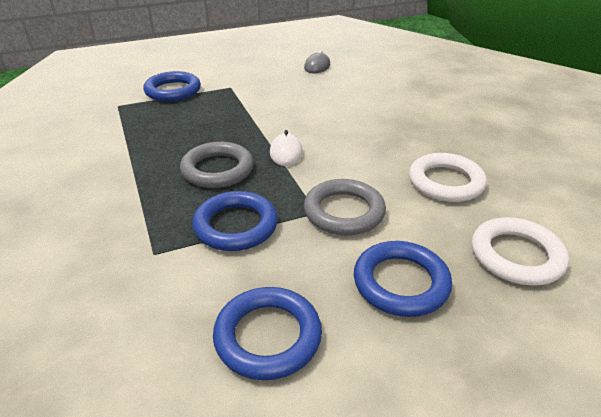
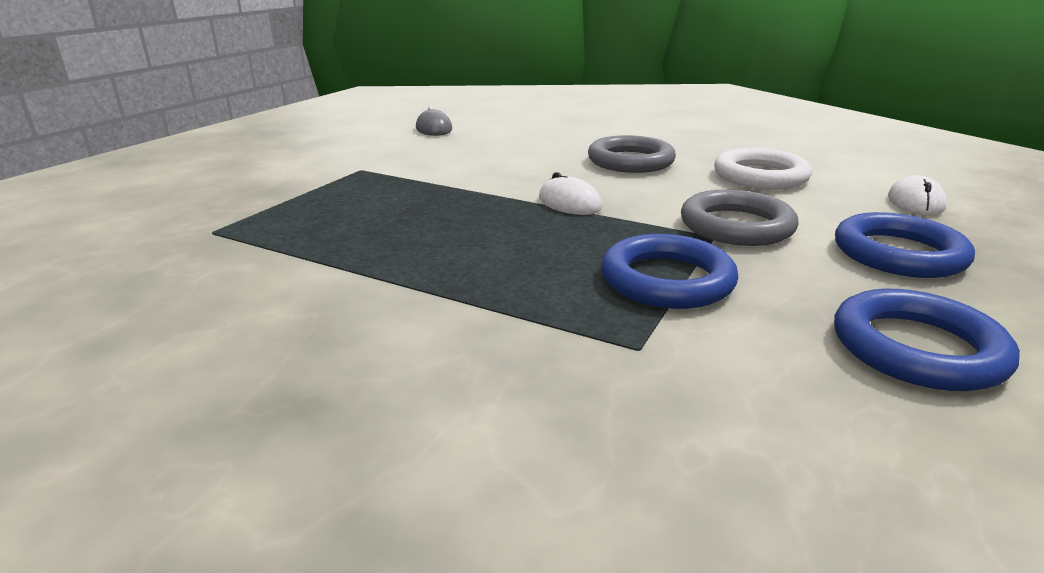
camera: 40 degrees left, 10 degrees down
blue ring [143,71,201,102] -> none
grey ring [180,142,254,188] -> grey ring moved to [588,135,676,173]
white ring [472,217,569,286] -> white mouse [888,175,947,216]

